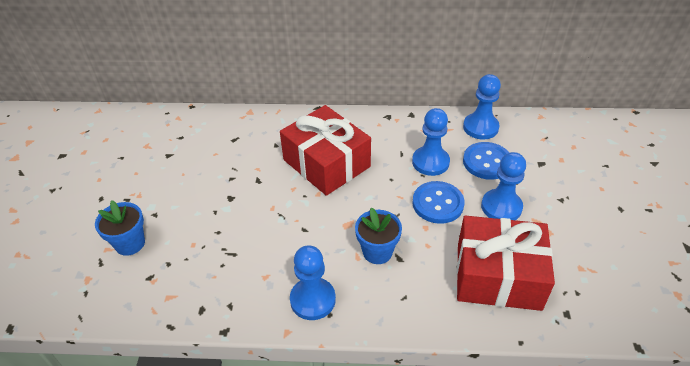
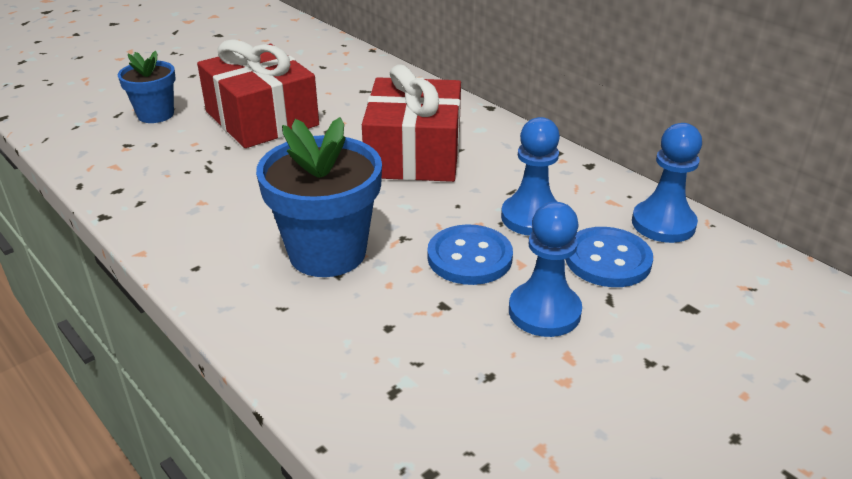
camera: 45 degrees right, 10 degrees down
blue pawn [290,245,336,320] -> none
blue flower pot [355,207,402,264] -> blue flower pot [256,117,382,277], size x1.68
red gift [457,216,555,311] -> red gift moved to [197,39,319,148]

